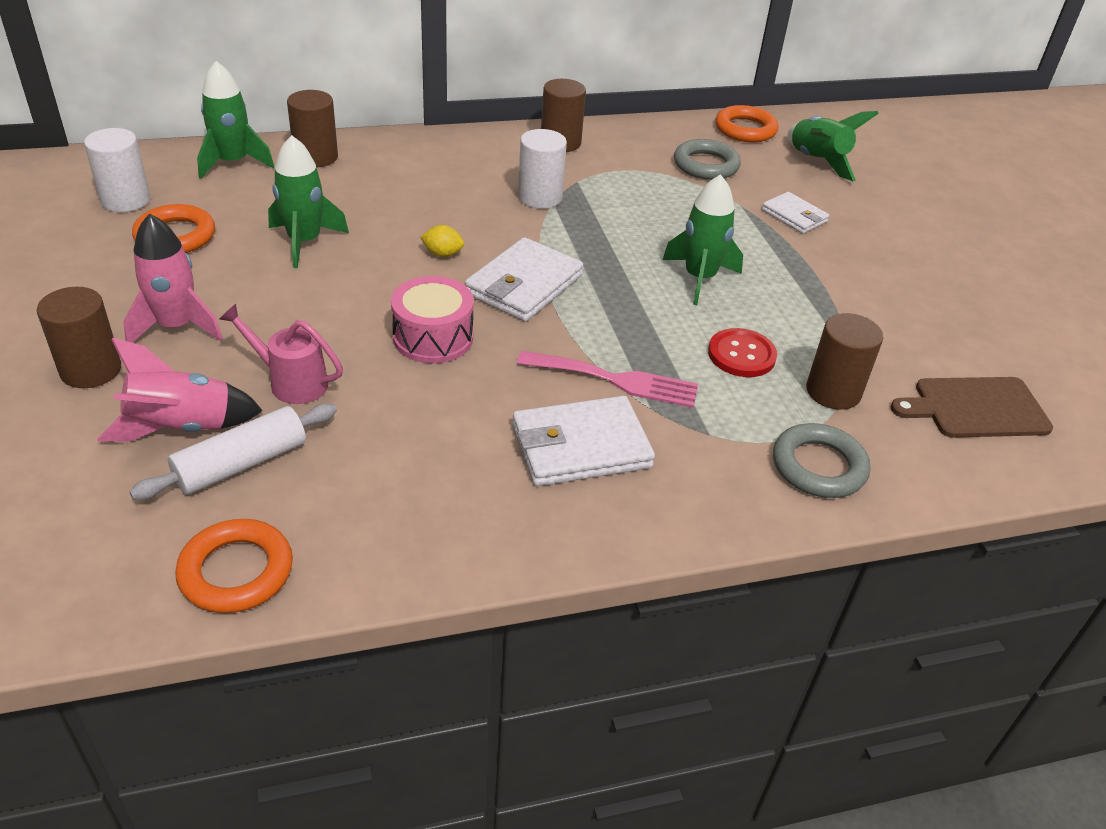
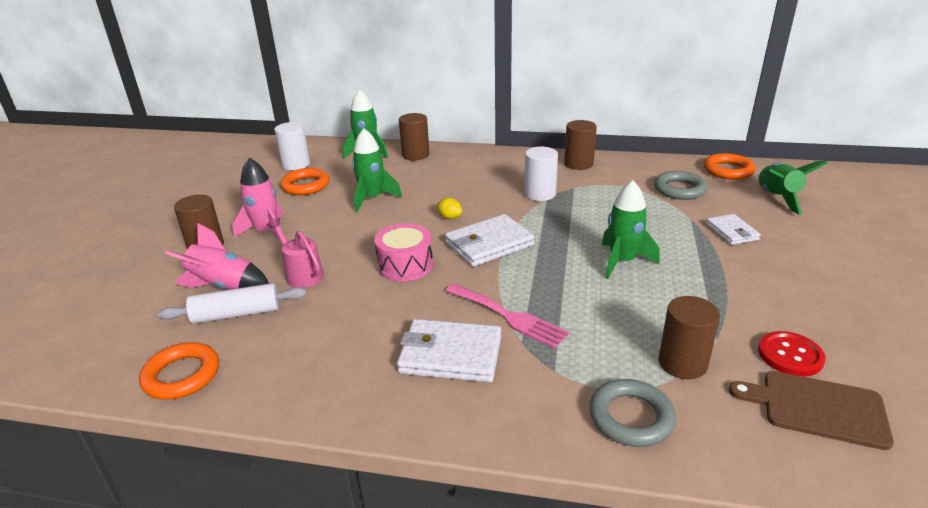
camera: 30 degrees right, 10 degrees down
red button [708,328,777,377] -> red button moved to [758,331,826,377]

